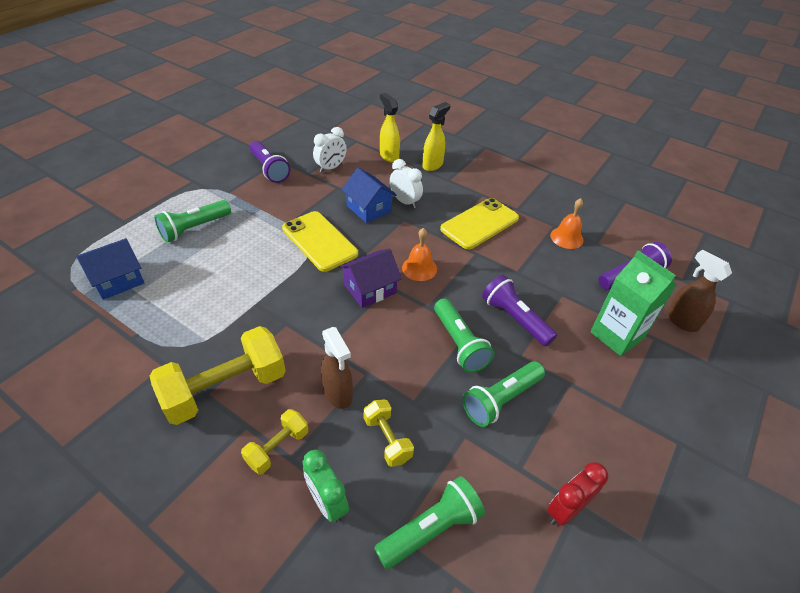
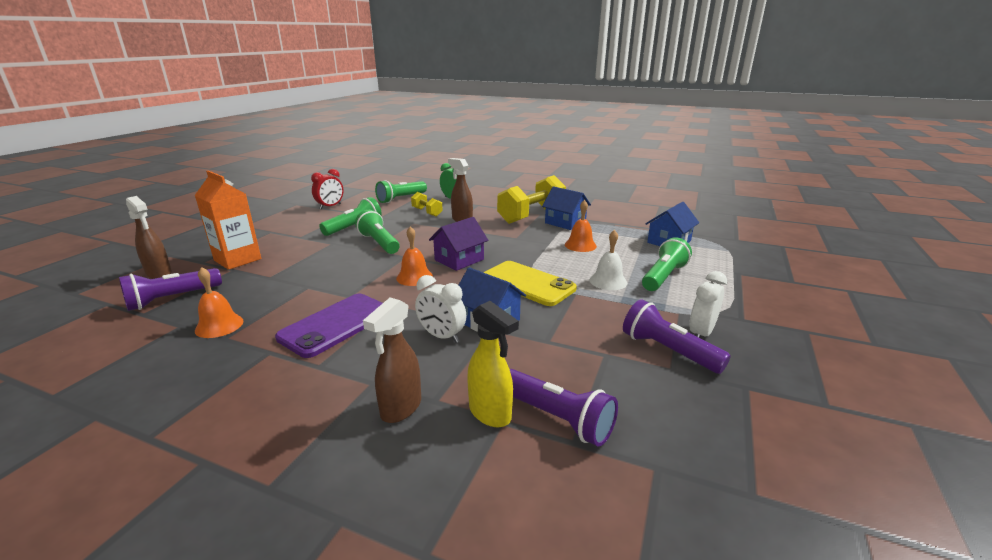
camera: 170 degrees right, 20 degrees down
yellow dumbbell [241,409,309,474] -> none
white clock [313,127,347,173] -> white clock moved to [689,271,727,338]
yellow spray bottle [422,102,450,171] -> brown spray bottle [363,297,421,423]
yellow phone [440,198,519,249] -> purple phone [275,294,383,358]
purple flashlight [482,275,557,347] -> purple flashlight moved to [510,369,618,447]
green carton [590,250,677,356] -> orange carton [195,171,261,270]
none -> blue house [542,186,591,230]
none -> orange bell [565,200,597,252]
none -> white bell [590,230,627,290]

